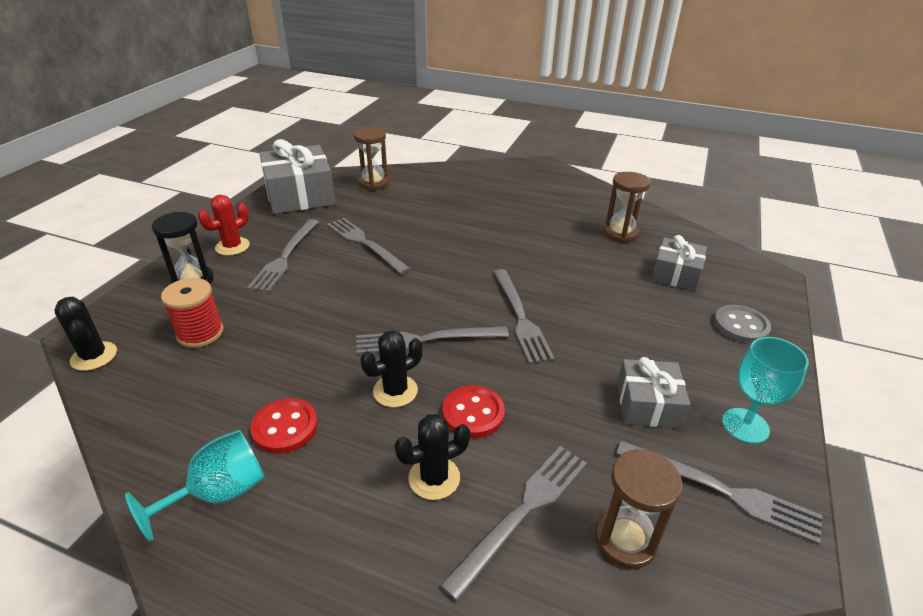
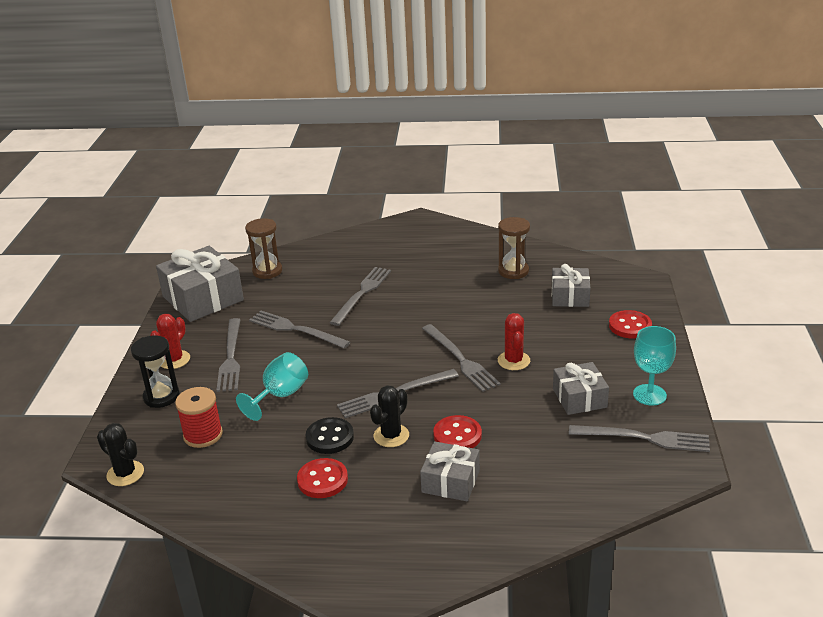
camera: 15 degrees left, 5 degrees down
turquoise goblet [125,430,265,542] -> turquoise goblet moved to [236,352,308,421]
black cactus [394,414,470,500] -> grey gift [420,441,480,501]
grey fork [440,446,587,601] -> grey fork moved to [329,267,391,326]
brown hourglass [595,449,683,569] -> none
grey button [714,305,771,343] -> red button [609,310,652,339]
none -> black button [305,417,354,454]
none -> red cactus [498,313,530,370]

